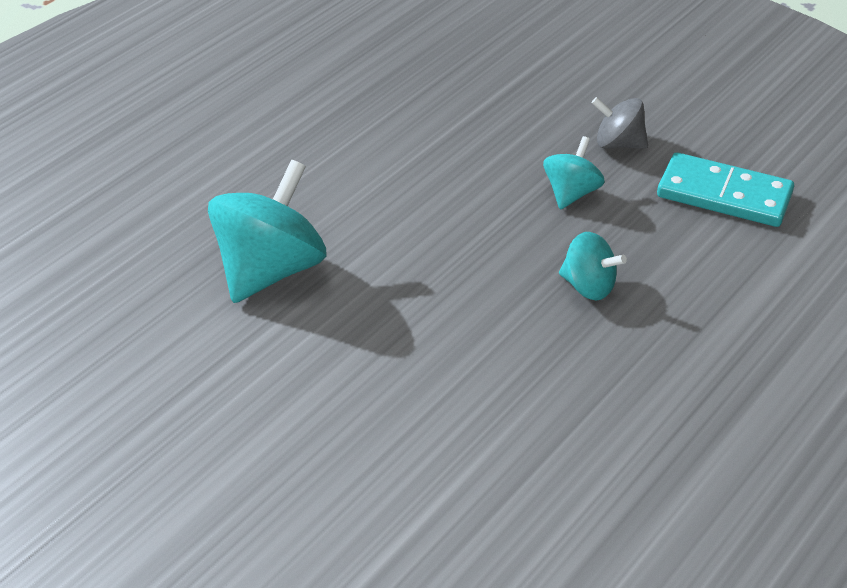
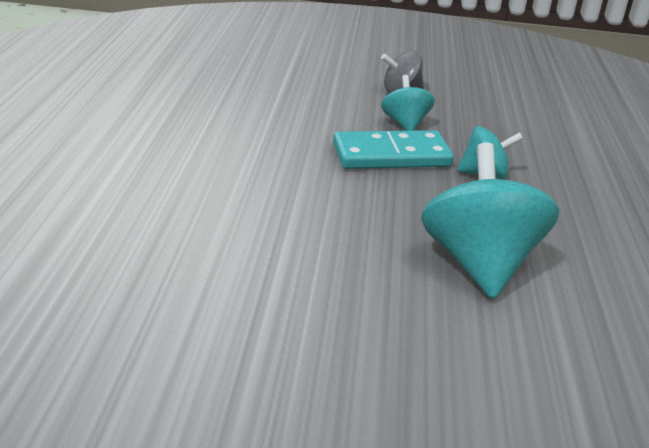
camera: 35 degrees left, 10 degrees down
turquoise spinning top [208,160,327,303] -> turquoise spinning top moved to [421,143,559,299]
turquoise domino [657,152,794,227] -> turquoise domino moved to [333,130,454,169]

